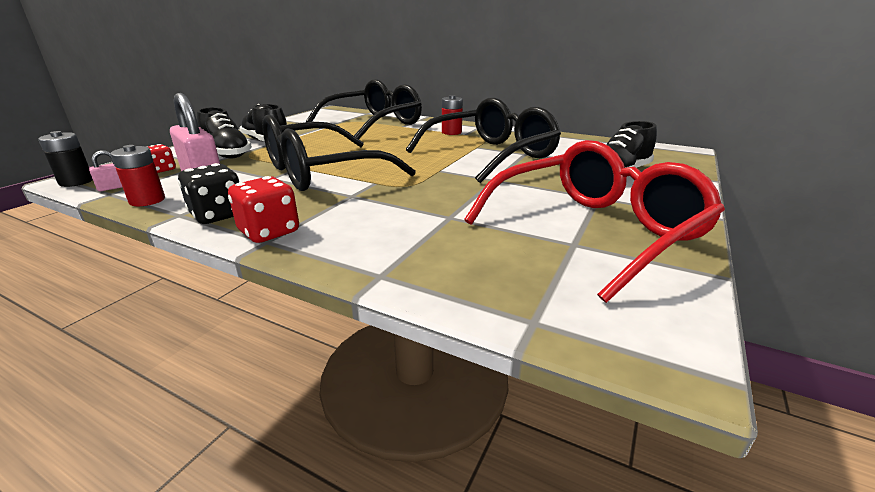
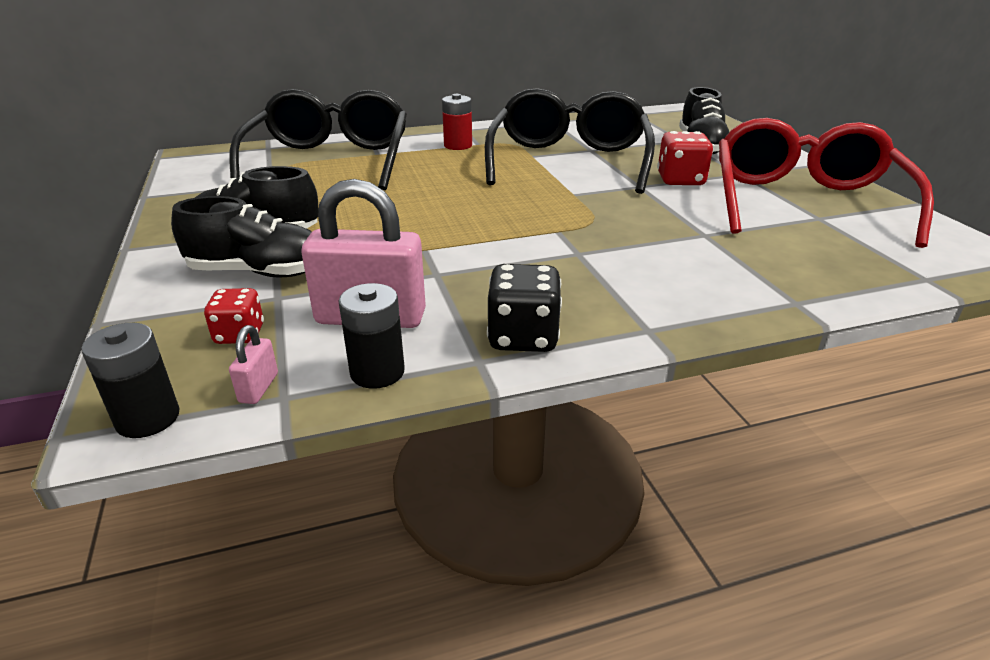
camera: 45 degrees left, 5 degrees up
red battery [111,145,165,206] -> black battery [338,283,405,389]
red dice [228,176,299,243] -> red dice moved to [657,131,713,185]
black glasses [262,115,416,191] -> none

